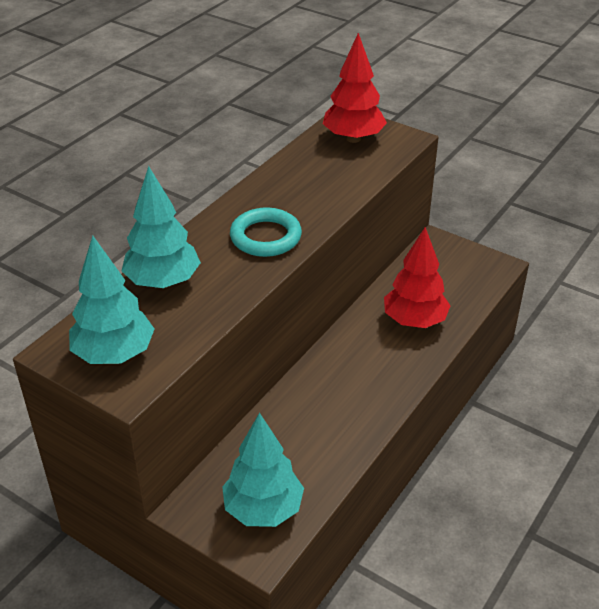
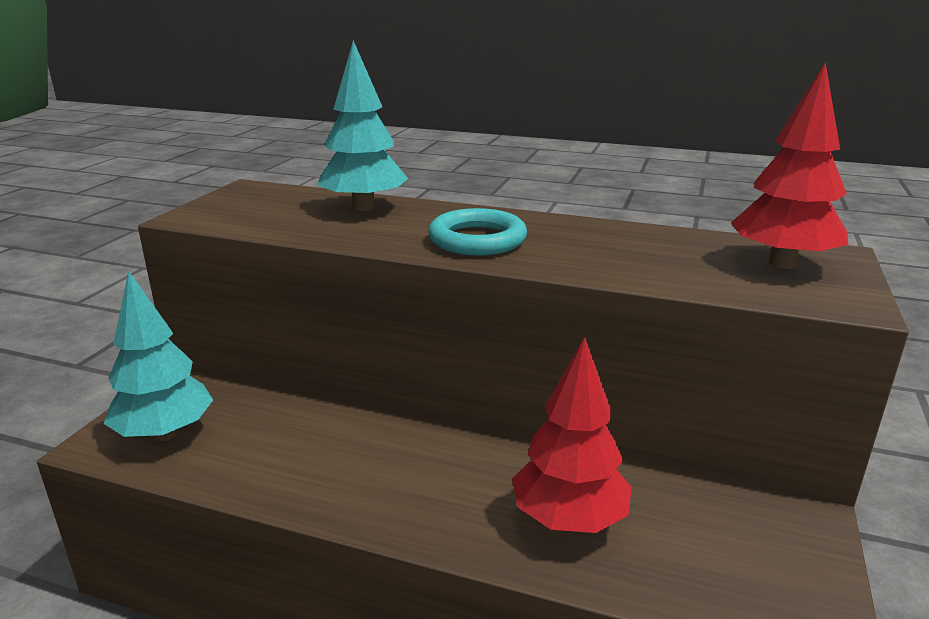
camera: 75 degrees right, 15 degrees down
turquoise tree [69,235,155,364] -> none

